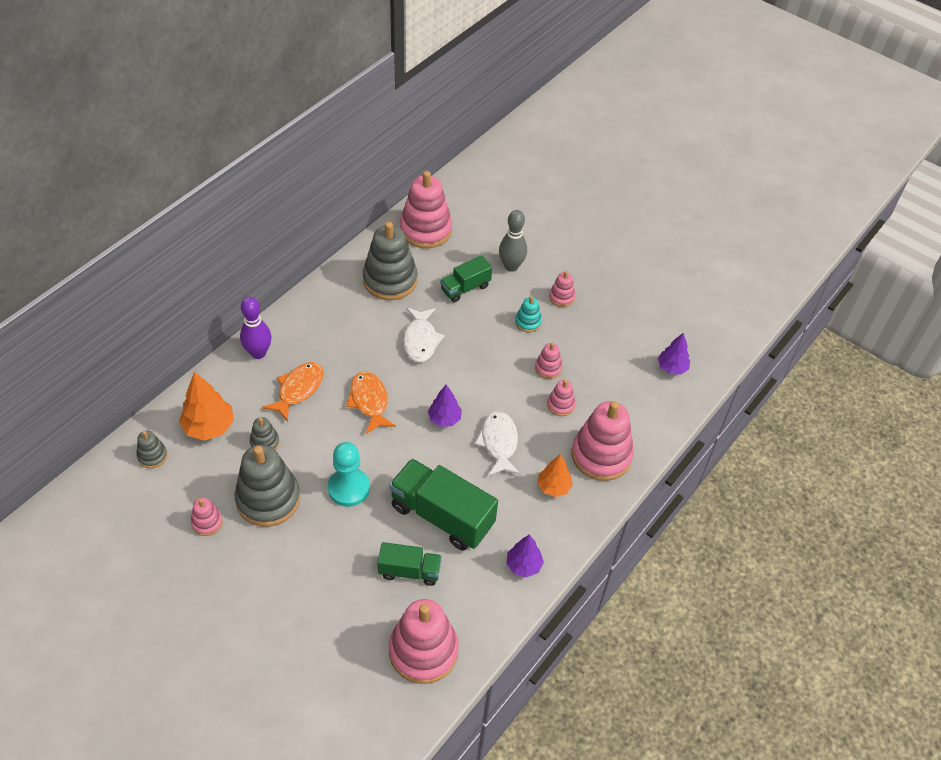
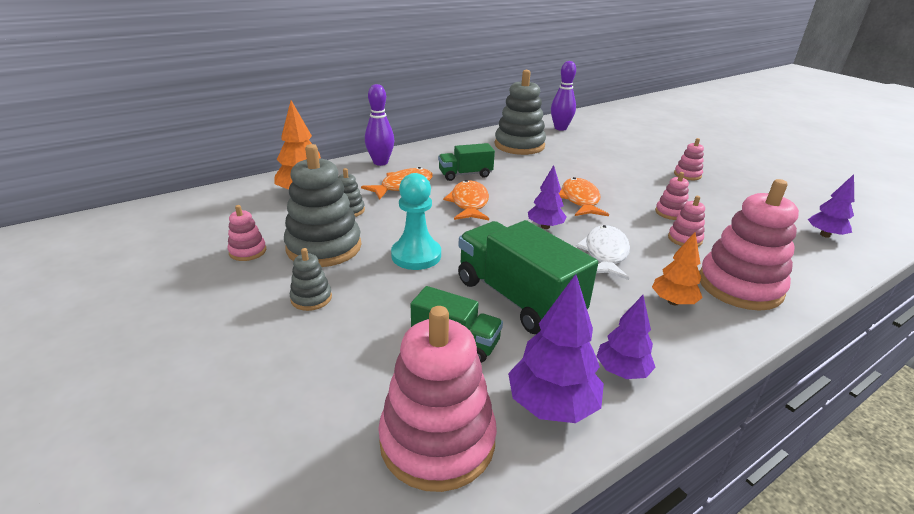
camera: 20 degrees right, 20 degrees down
grey stacking toy [136,431,168,468] -> grey stacking toy moved to [290,248,332,311]
pink stacking toy [400,171,452,248] -> purple bowling pin [551,61,576,131]
white fish [403,308,444,362] -> none
green truck [440,255,492,302] -> green truck moved to [438,143,495,181]
grey bowling pin [499,210,527,272] -> none
turquoise stacking toy [515,296,542,332] -> none
none -> purple tree [508,274,604,423]
none -> orange fish [559,177,609,216]

